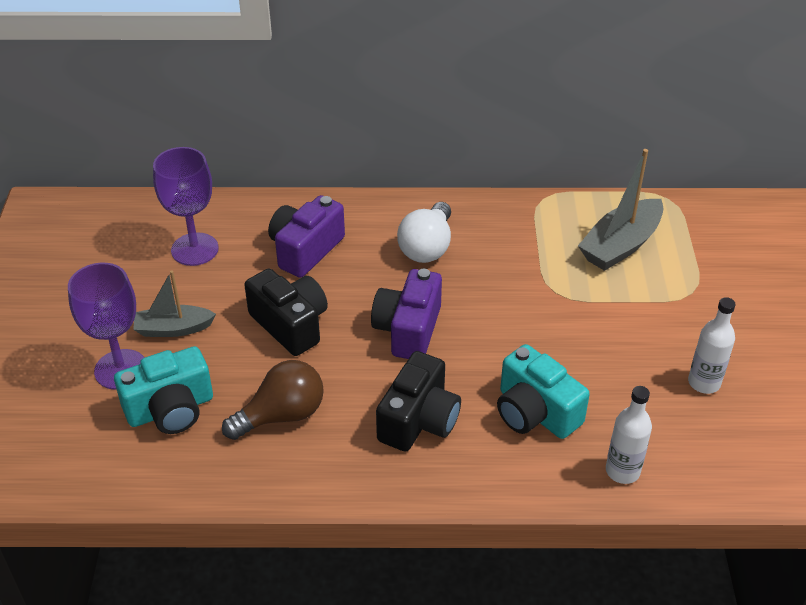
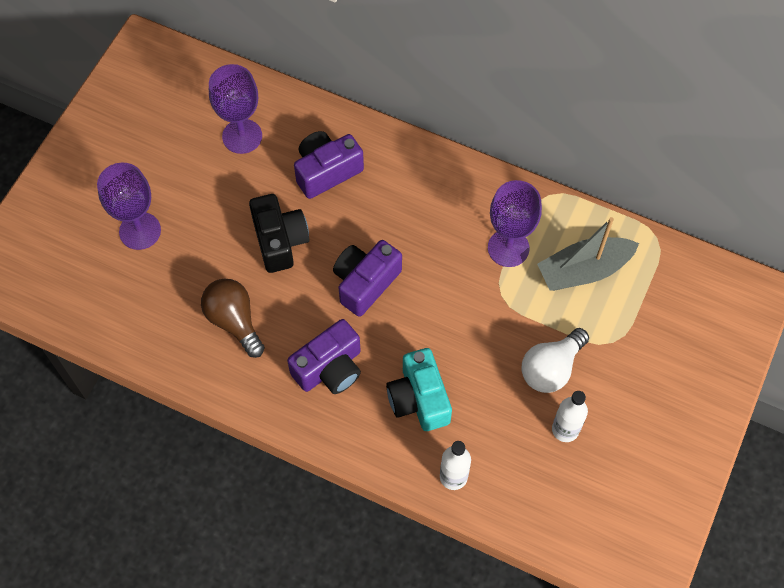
camera: 25 degrees right, 20 degrees up
turquoise camera [114,346,213,434] -> none
grey boat [133,271,216,337] -> none
brown light bulb [222,360,324,440] -> brown light bulb turned 120 degrees counterclockwise [201,278,265,358]
black camera [376,351,461,452] -> purple camera [287,319,361,394]
white light bulb [397,202,451,263] -> white light bulb moved to [522,328,589,393]
none -> purple goblet [488,180,542,267]

